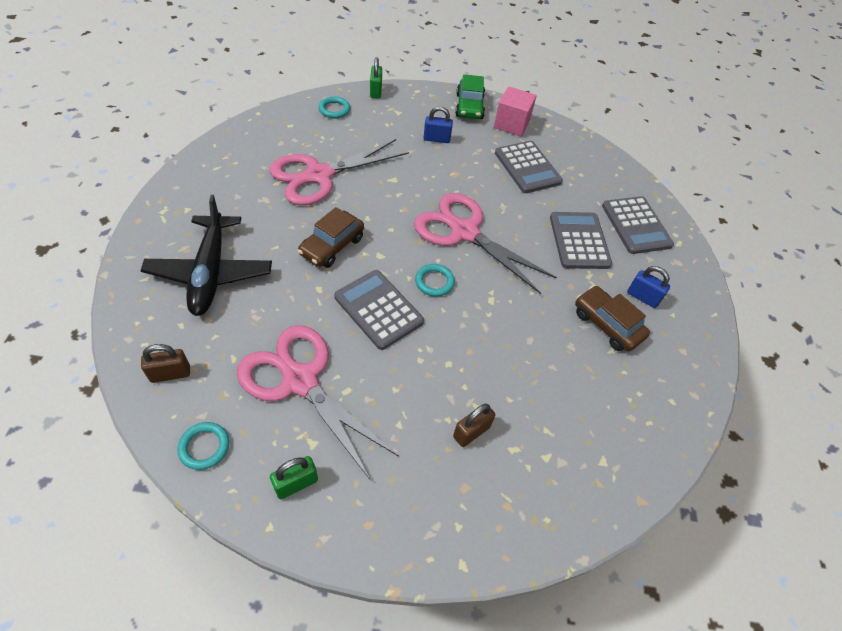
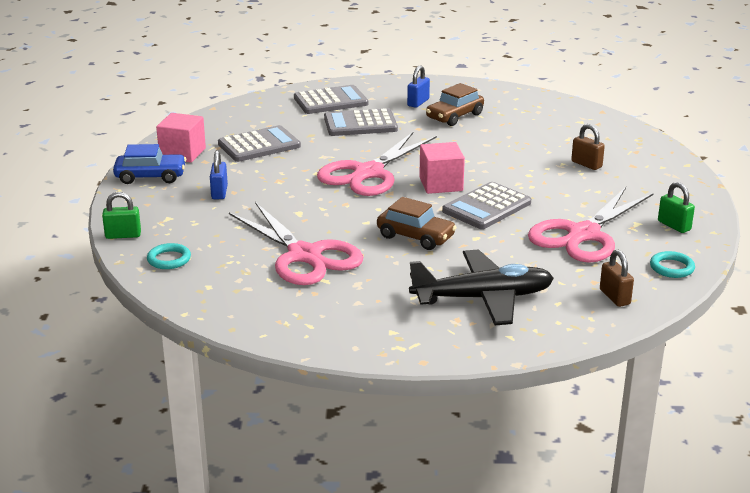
camera: 90 degrees left, 25 degrees down
turquoise ring [415,264,455,296] -> pink cube [419,142,465,194]
green car [455,74,485,119] -> blue car [113,144,186,184]

